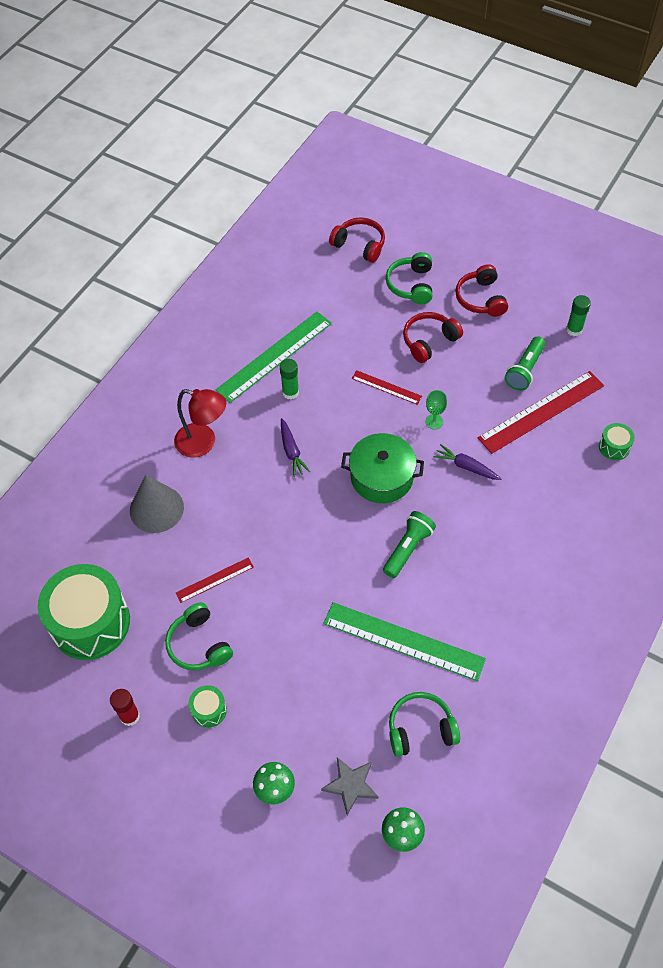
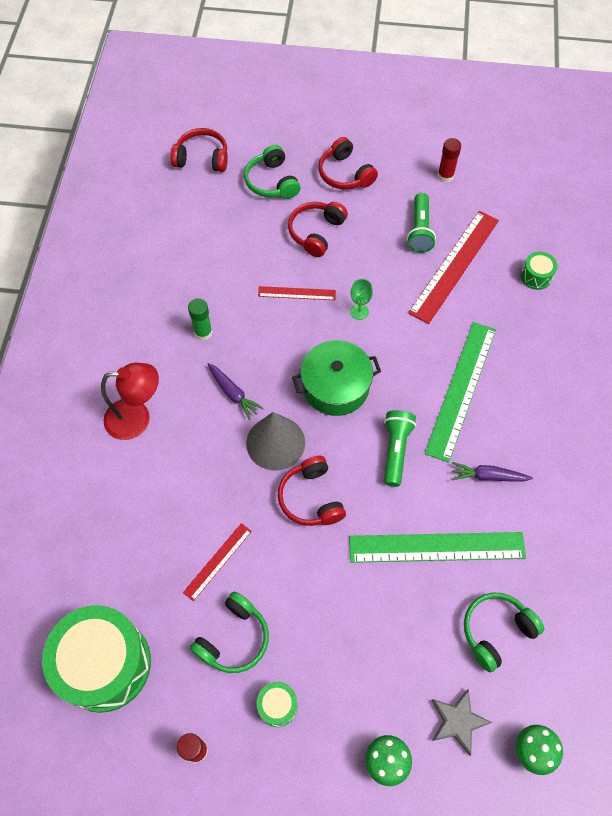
camera: 25 degrees left, 5 degrees up
grey cone [130,475,184,533] -> grey cone moved to [246,412,305,471]
green headphones [165,602,233,671] -> green headphones turned 90 degrees counterclockwise [190,591,269,673]
green ruler [216,311,332,403] -> green ruler moved to [425,322,496,463]
purple carrot [433,444,502,480] -> purple carrot moved to [452,462,533,482]
green glue stick [566,295,591,336] -> red glue stick [438,138,461,182]
none -> red headphones [278,456,346,526]

